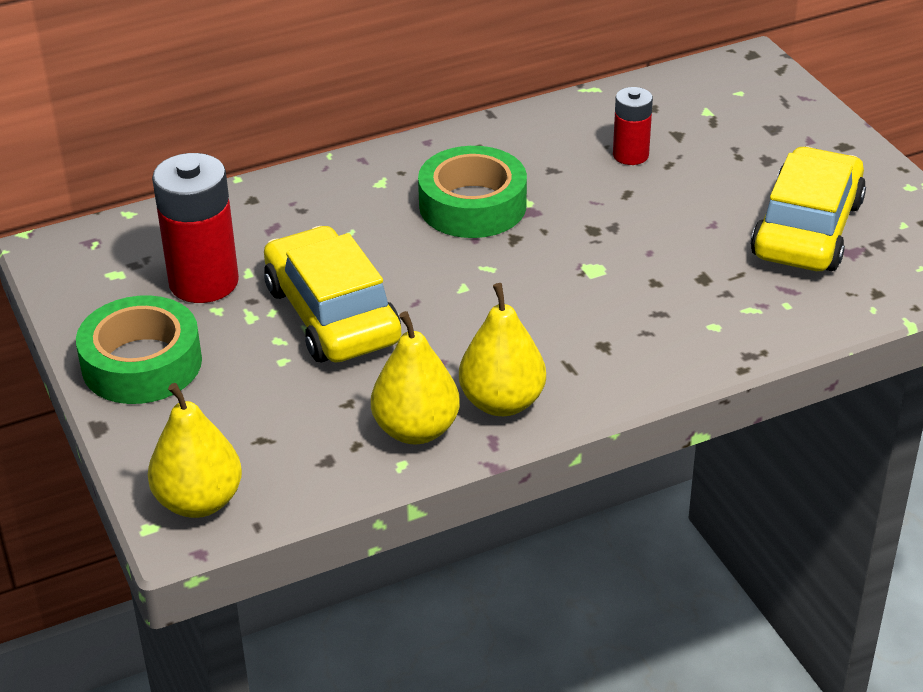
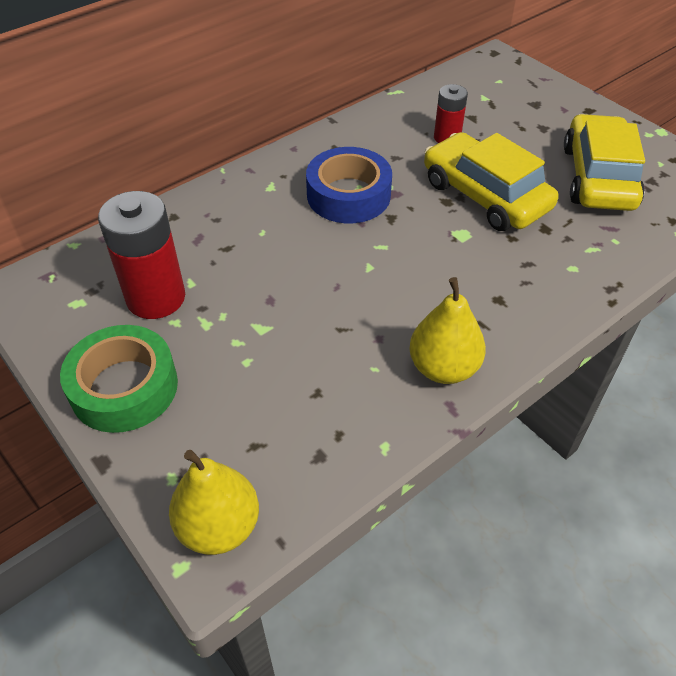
camera: 15 degrees left, 10 degrees up
yellow car [264,226,401,362] -> yellow car moved to [424,132,558,231]
yellow pear [371,311,460,444] -> none
green tape [418,146,527,238] -> blue tape [306,147,392,223]

